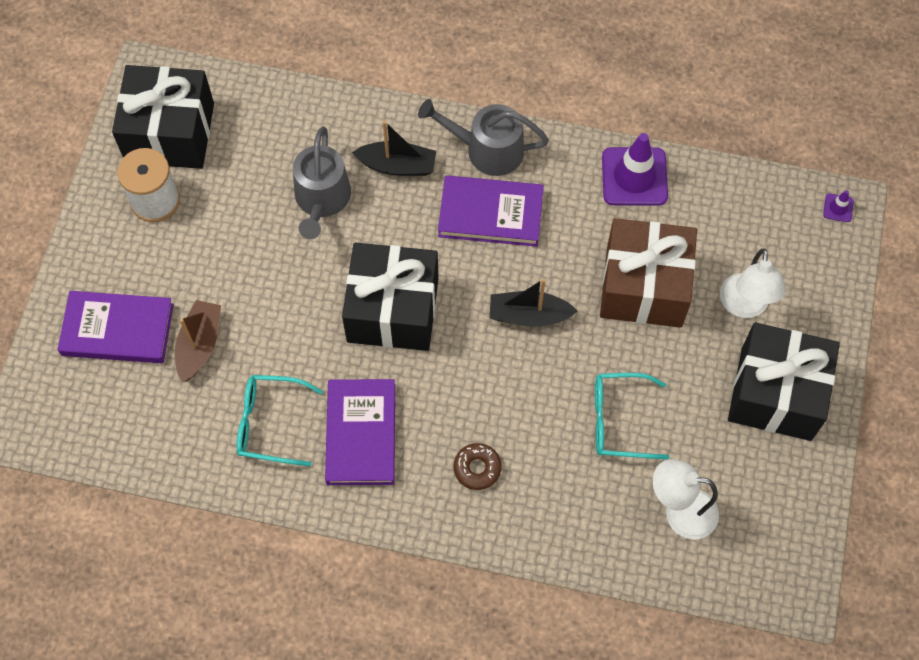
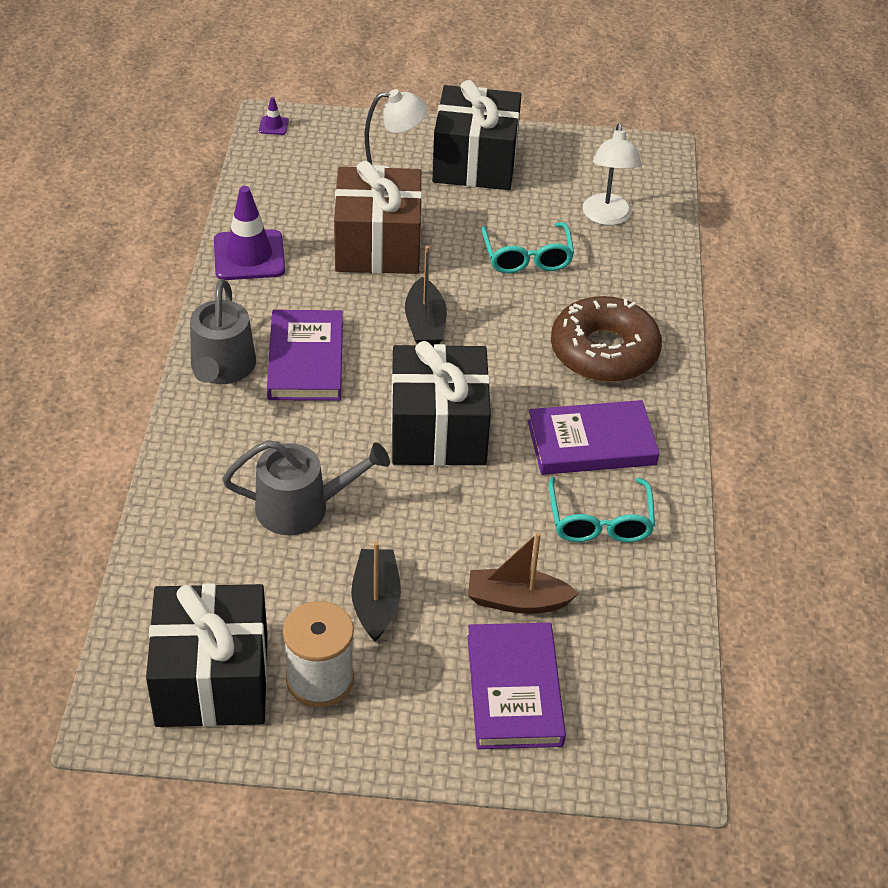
camera: 100 degrees left, 20 degrees down
black boat [352,121,436,176] -> black boat moved to [351,542,401,642]
brown donut [454,443,501,490] -> brown donut [551,296,662,382], size x2.21

